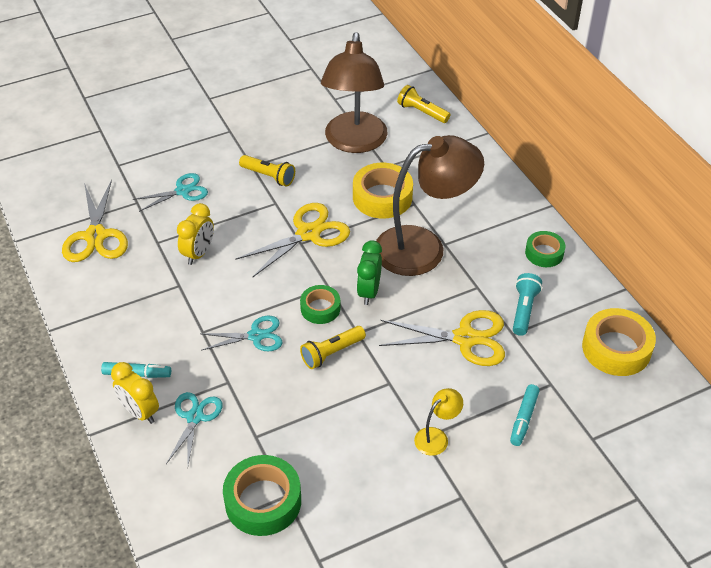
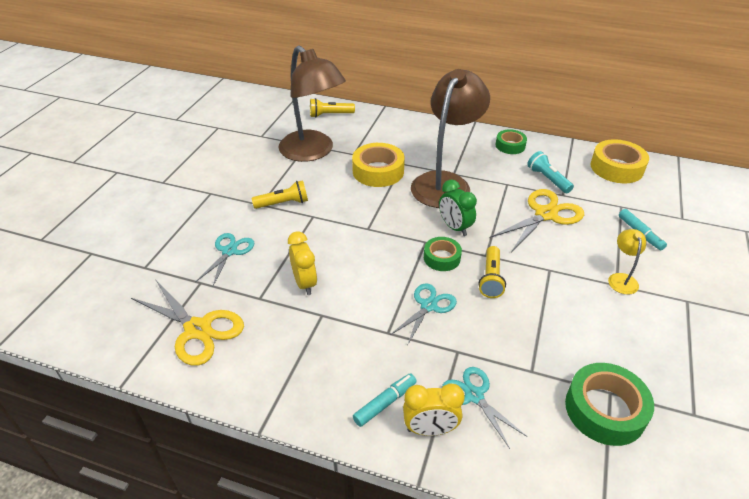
camera: 45 degrees left, 5 degrees down
yellow scissors [235,203,350,278] -> none

